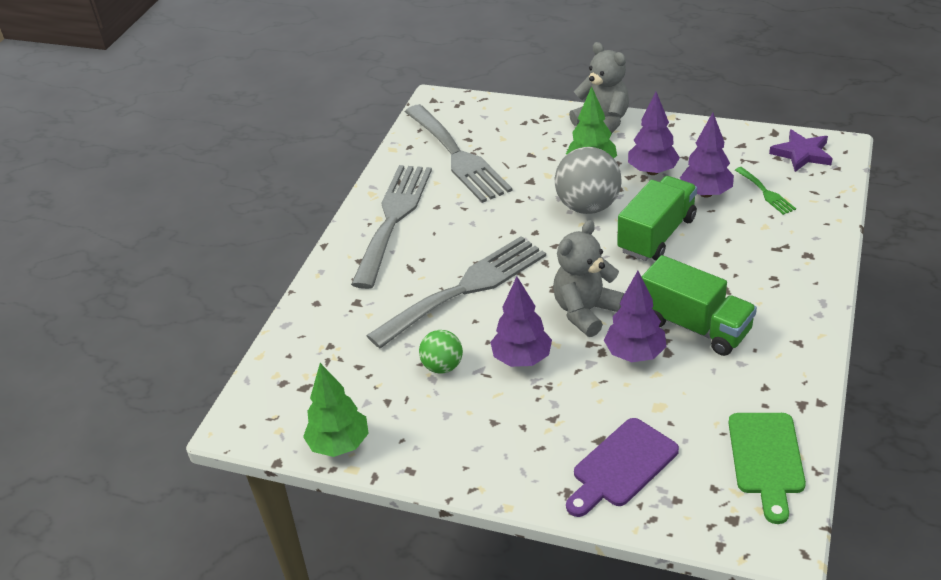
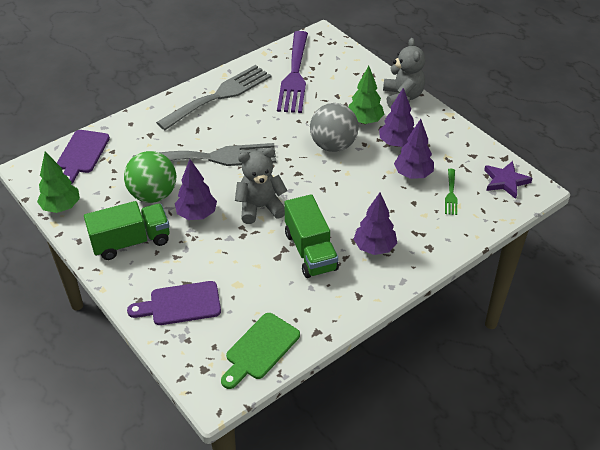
camera: 30 degrees right, 5 degrees up
grey fork [405,104,512,203] -> purple fork [277,31,308,113]
green ball [419,330,463,374] -> green ball [124,151,176,203], size x1.75
purple tree [604,271,667,362] -> purple tree moved to [353,192,397,255]
green truck [617,176,697,261] -> green truck moved to [84,201,170,260]
none -> purple cutting board [57,130,110,184]

